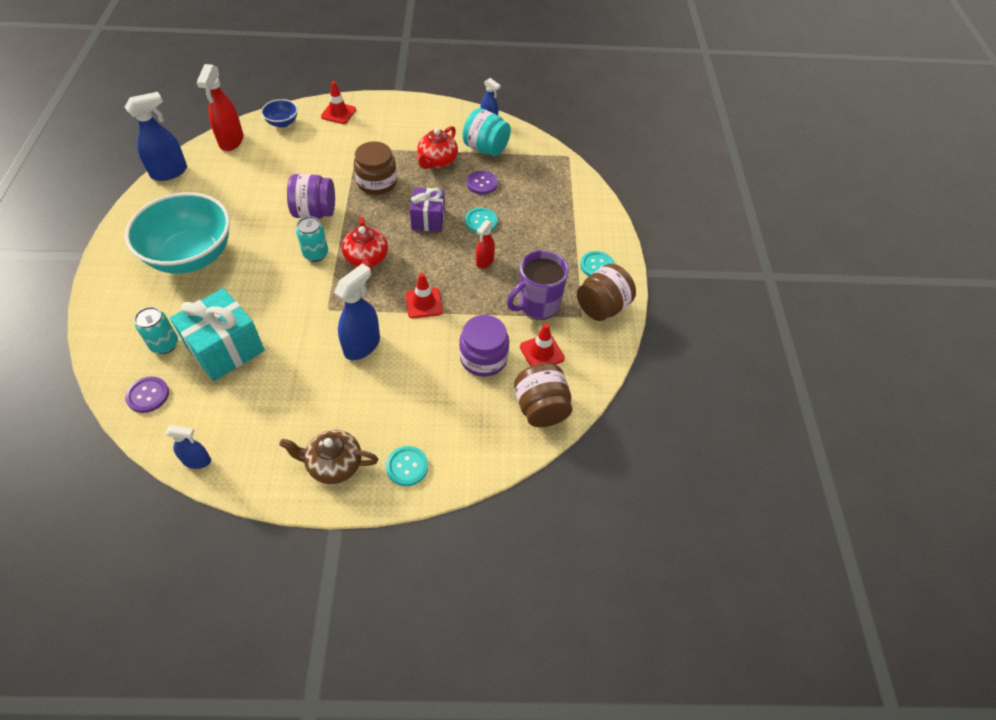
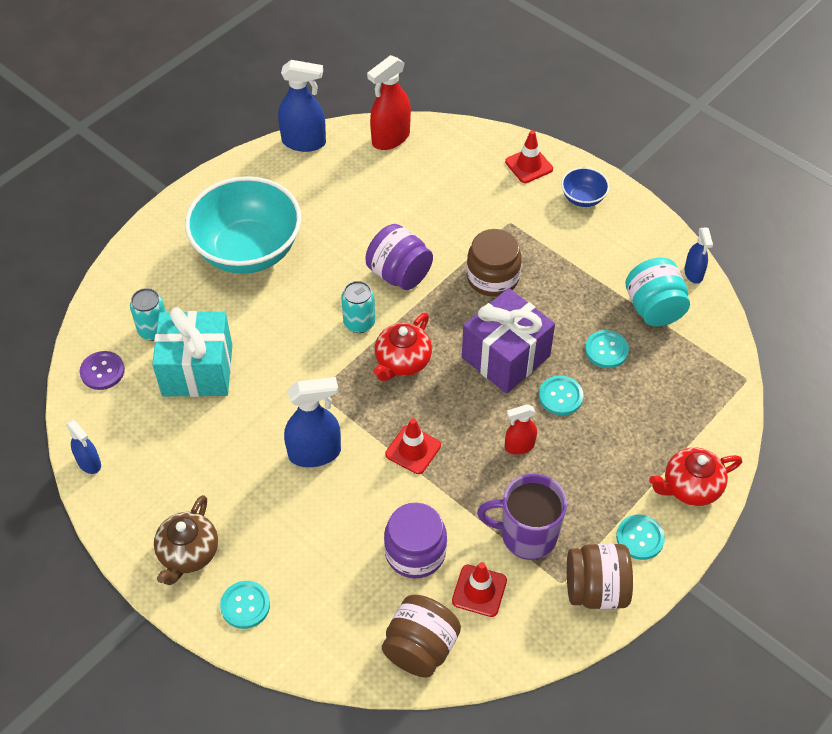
camera: 45 degrees right, 0 degrees up
blue bowl [261,99,298,128] -> blue bowl moved to [561,167,609,207]
brown teapot [279,430,378,484] -> brown teapot turned 120 degrees counterclockwise [154,495,218,585]
purple gift [410,188,445,232] -> purple gift [462,288,555,394], size x1.56
red teapot [416,126,458,169] -> red teapot moved to [649,448,742,506]
purple button [466,170,498,194] -> turquoise button [585,330,629,368]

